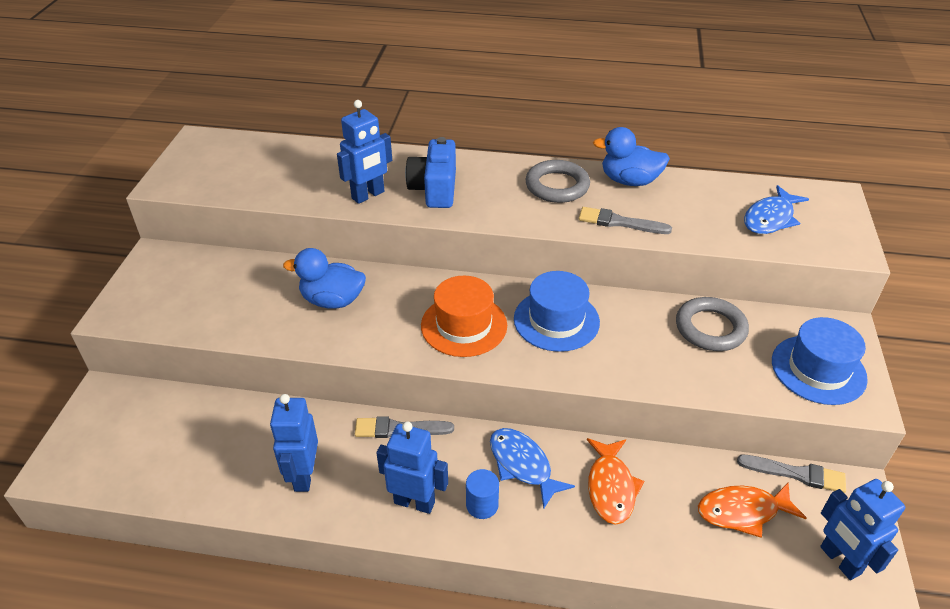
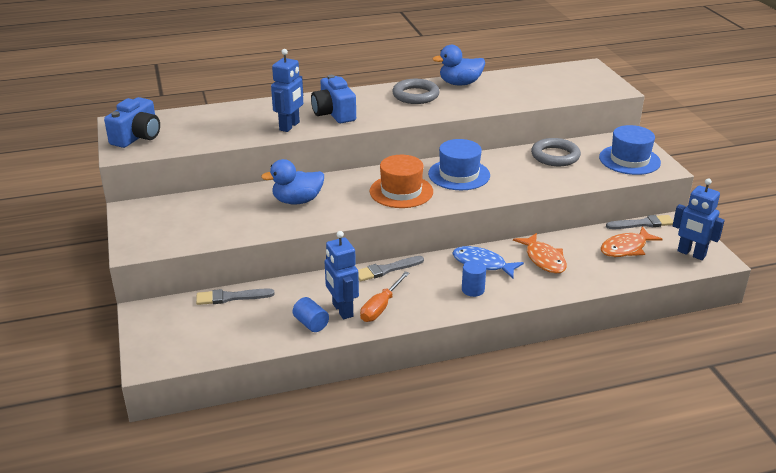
camera: 25 degrees left, 10 degrees down
blue robot [376,421,448,514] -> none
grey brush [579,207,672,234] -> grey brush moved to [196,288,275,305]
blue fish [744,185,809,234] -> none
none -> blue camera [104,97,160,148]
none -> blue cylinder [293,297,329,332]
none -> orange screwdriver [360,271,410,322]

